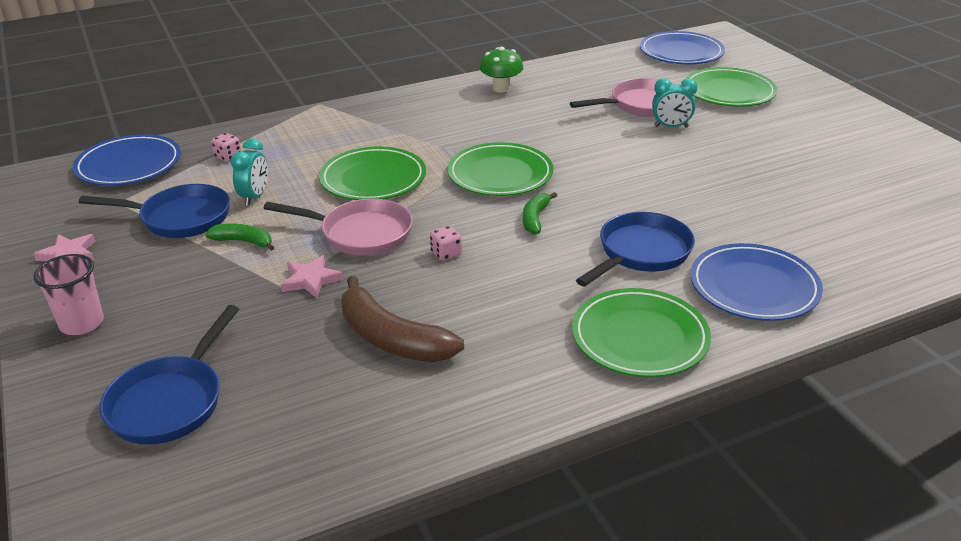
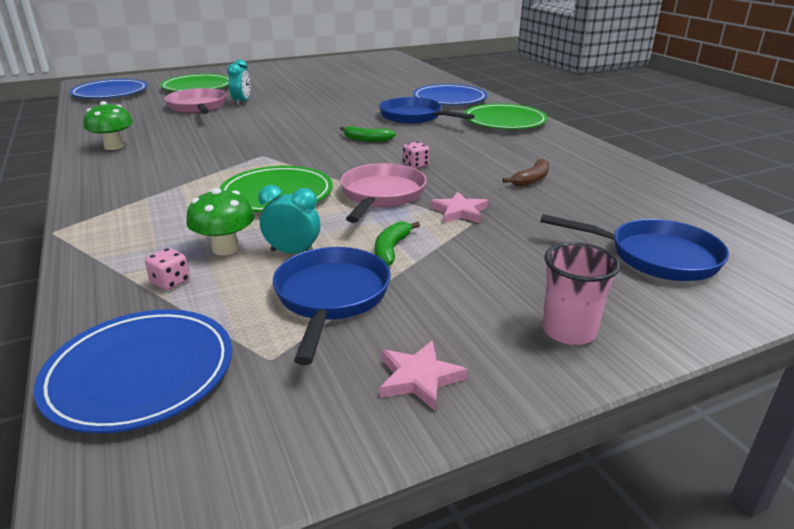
camera: 90 degrees left, 5 degrees down
brown banana [341,276,464,362] -> brown banana [502,159,549,187], size x0.54
green plate [447,142,554,196] -> none
none -> green mushroom [186,188,255,255]

